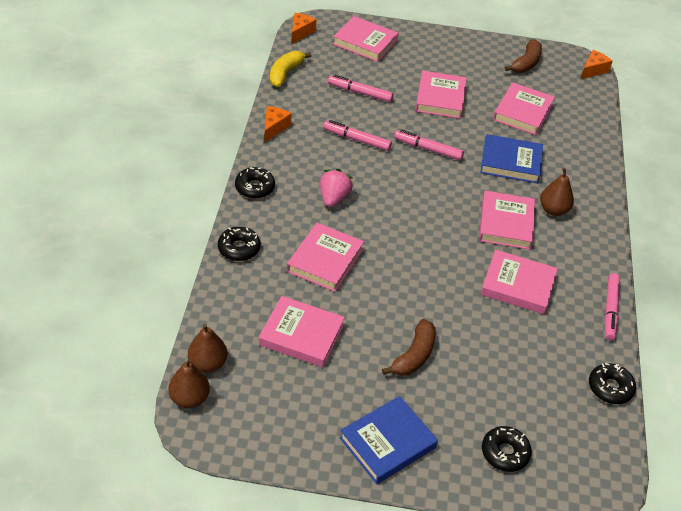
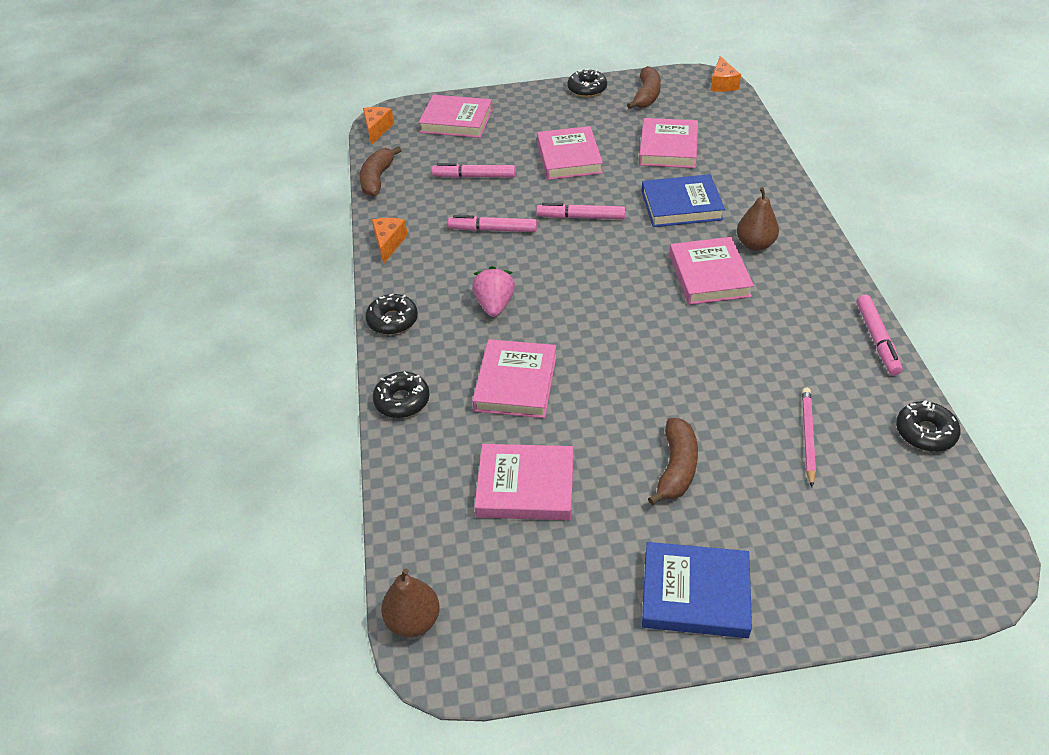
camera: 10 degrees left, 0 degrees up
brown pear [188,324,227,373] -> none
yellow banana [270,51,312,87] -> brown banana [360,146,402,197]
blue book [339,396,438,484] -> blue book turned 60 degrees clockwise [642,542,752,638]
pink book [481,250,558,314] -> none
black donut [482,426,532,472] -> black donut moved to [567,69,607,97]
orange cheese [581,50,613,79] -> orange cheese turned 150 degrees clockwise [711,56,741,92]
none -> pink pencil [802,388,816,487]

